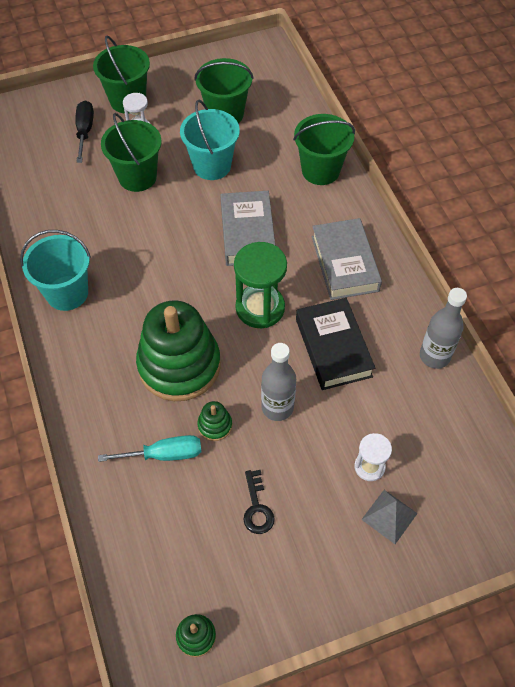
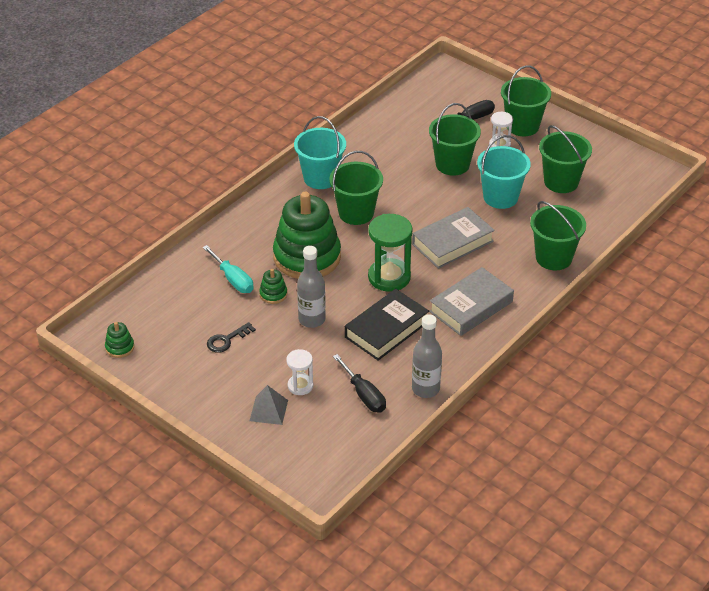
camera: 60 degrees right, 15 degrees down
none -> green bucket [329,151,383,225]
none -> black screwdriver [333,354,386,413]

